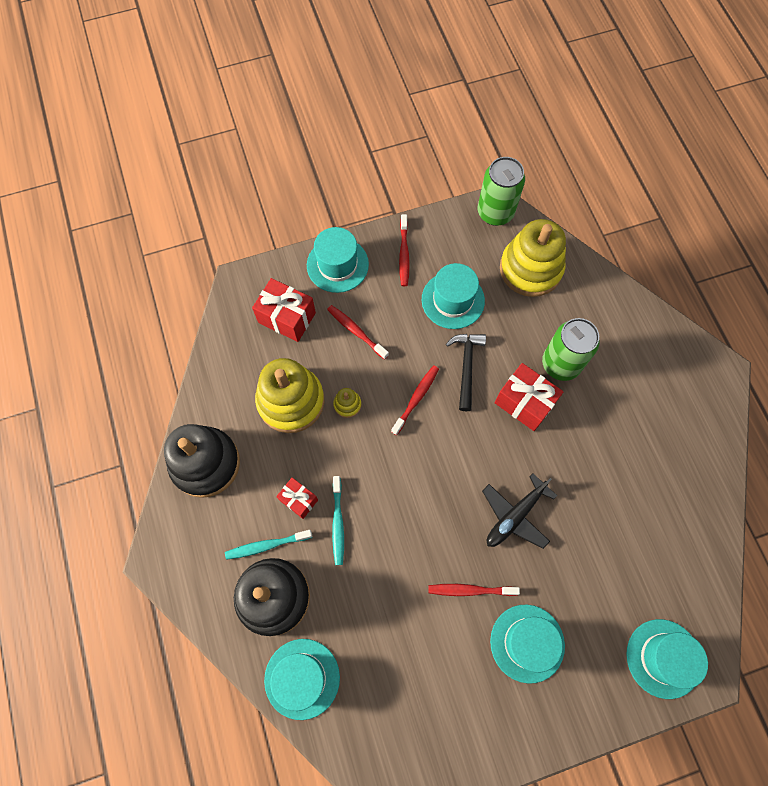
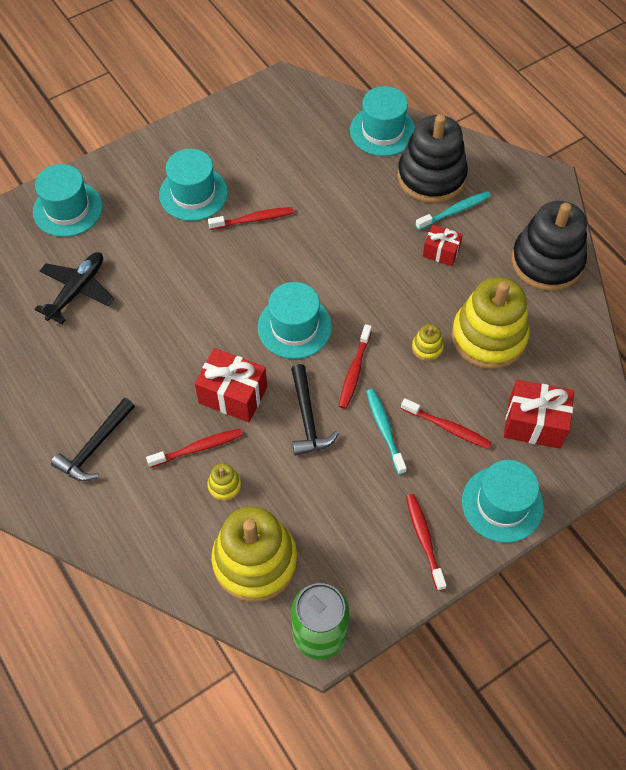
camera: 165 degrees right, 10 degrees down
turquoise toothbrush [332,476,344,565] -> turquoise toothbrush moved to [366,389,407,475]
turquoise hat [422,263,485,329] -> turquoise hat moved to [258,282,332,359]
black plane [482,474,557,549] -> black plane moved to [35,252,114,324]
green can [542,318,599,381] -> red toothbrush [146,429,243,468]
none -> black hammer [51,398,135,481]
none -> yellow stacking toy [207,463,242,501]

